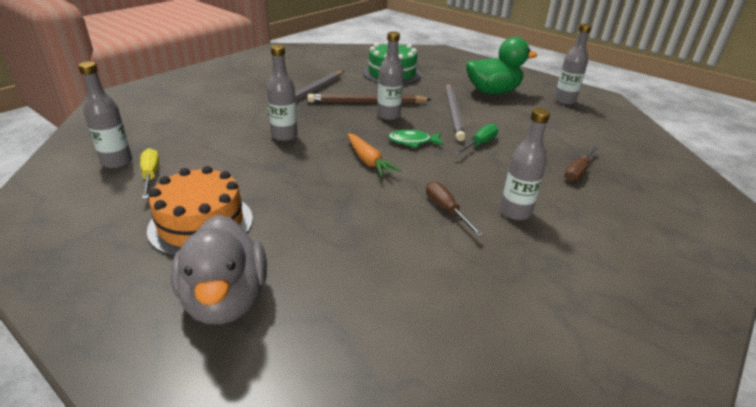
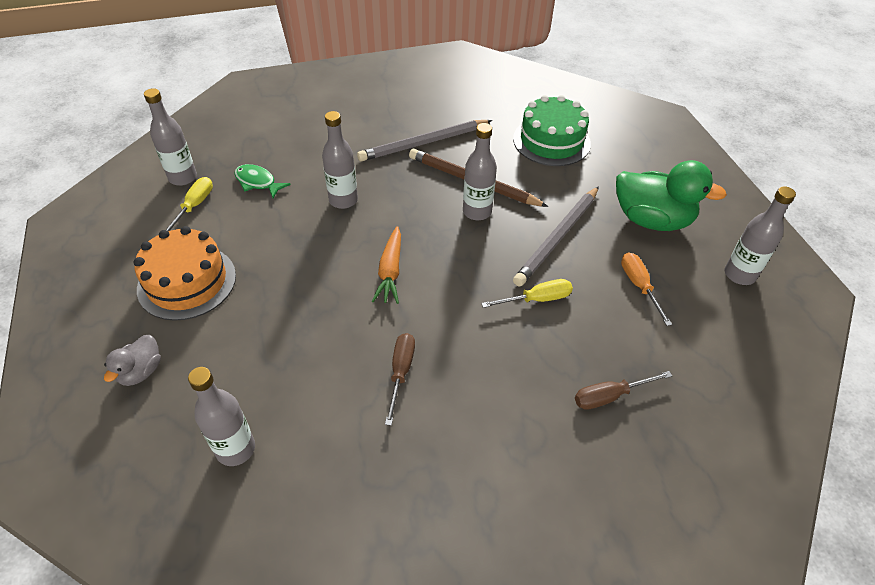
camera: 35 degrees right, 15 degrees up
grey duck [171,215,267,324] -> grey duck [104,335,161,386], size x0.51
green fish [388,130,444,148] -> green fish moved to [234,164,290,198]
green screwdriver [455,124,498,155] -> yellow screwdriver [481,279,573,308]
grey bottle [500,108,550,220] -> grey bottle moved to [188,367,255,466]
none -> orange screwdriver [621,252,672,326]

